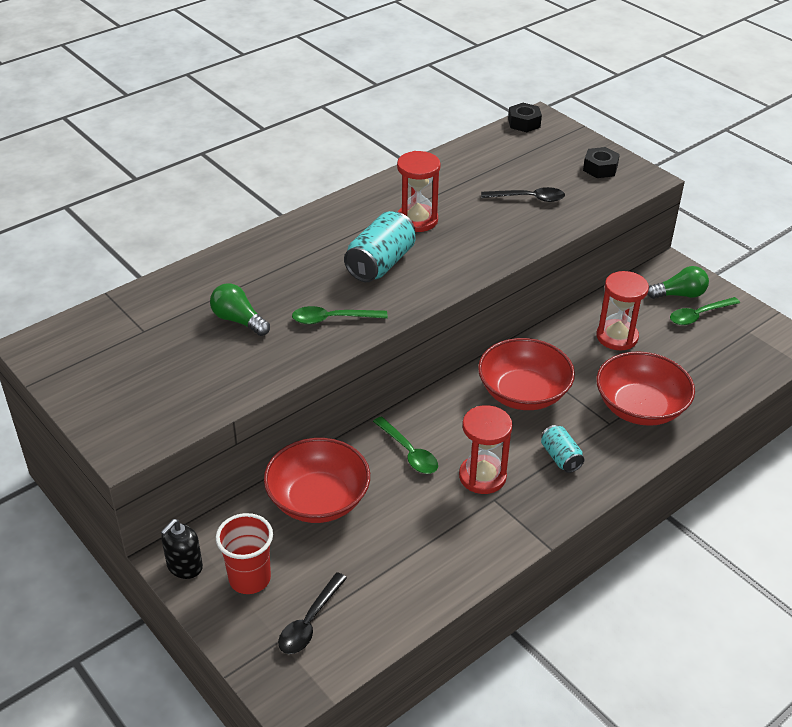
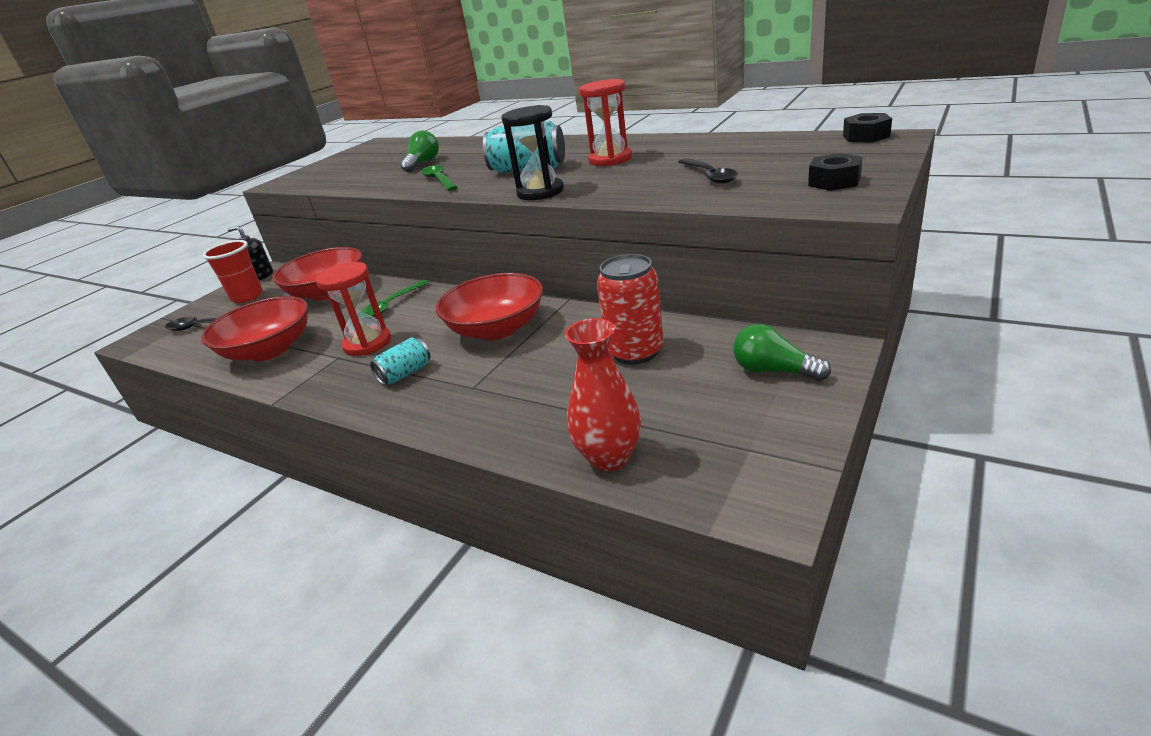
camera: 75 degrees right, 10 degrees down
red hourglass [596,271,649,350] -> red can [597,254,663,365]
red bowl [596,351,695,426] -> red bowl moved to [201,296,308,361]
green light bulb [648,266,709,299] -> green light bulb turned 150 degrees clockwise [733,324,831,381]
green spoon [670,297,740,325] -> none
none -> black hourglass [502,105,564,200]
none -> red vase [565,318,641,471]

